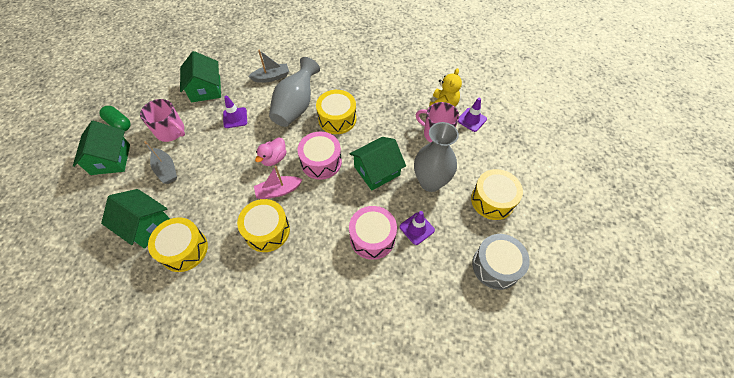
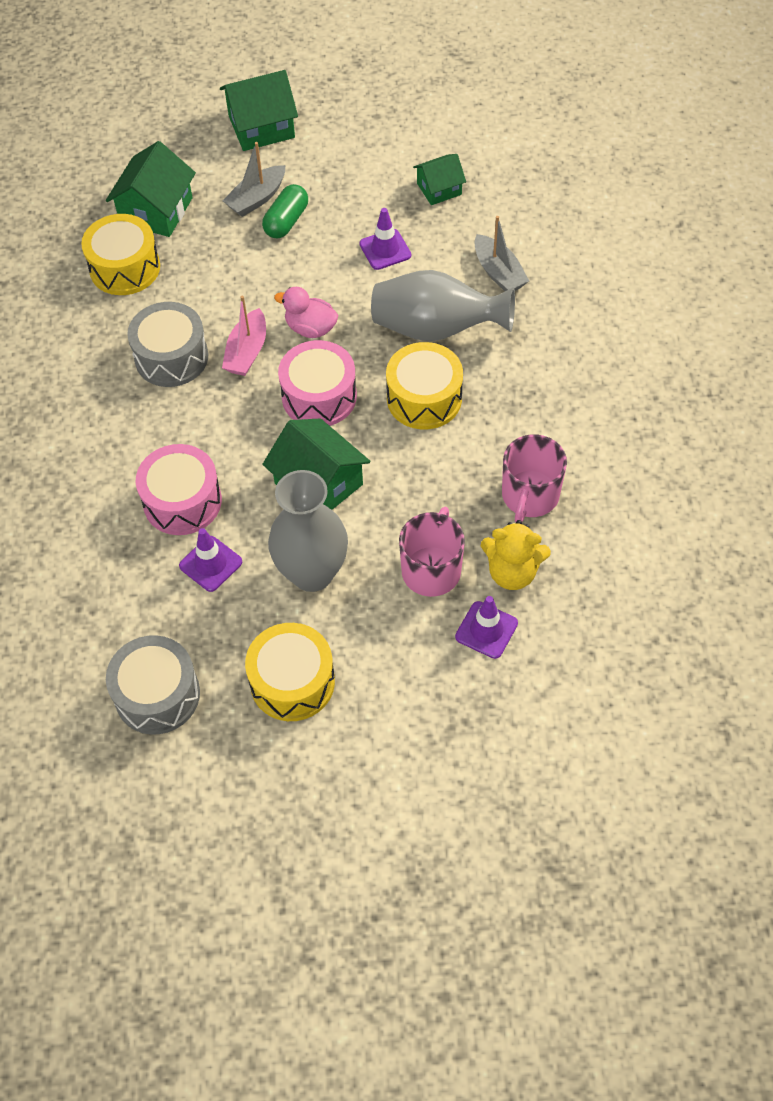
camera: 80 degrees right, 0 degrees up
green capsule [99,106,131,131] -> green capsule moved to [262,184,308,238]
pink mug [140,99,185,142] -> pink mug moved to [502,434,567,523]
green house [180,51,221,102] -> green house [413,154,466,205], size x0.61
yellow drum [237,199,290,252] -> grey drum [127,302,208,387]
pink boat [254,166,303,199] -> pink boat turned 135 degrees counterclockwise [222,296,266,376]

